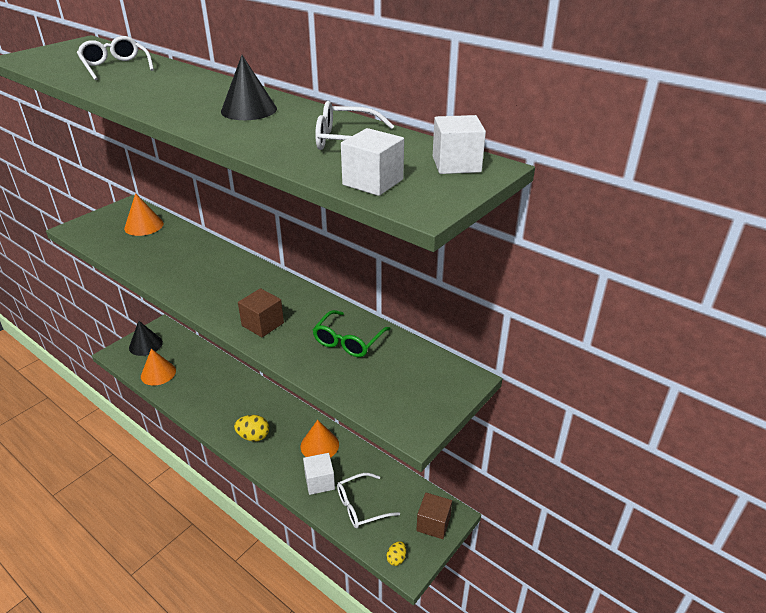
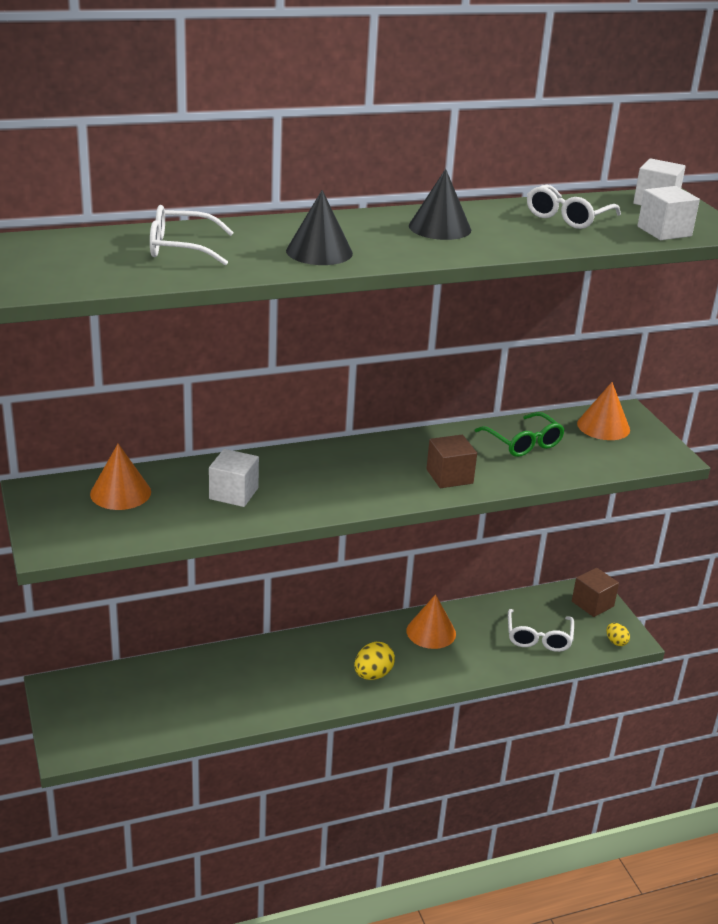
camera: 60 degrees left, 5 degrees down
black cone [129,321,163,356] -> black cone moved to [286,190,353,265]
orange cone [141,349,176,386] -> orange cone moved to [577,382,630,440]
white cube [303,453,335,495] -> white cube moved to [209,449,259,507]

